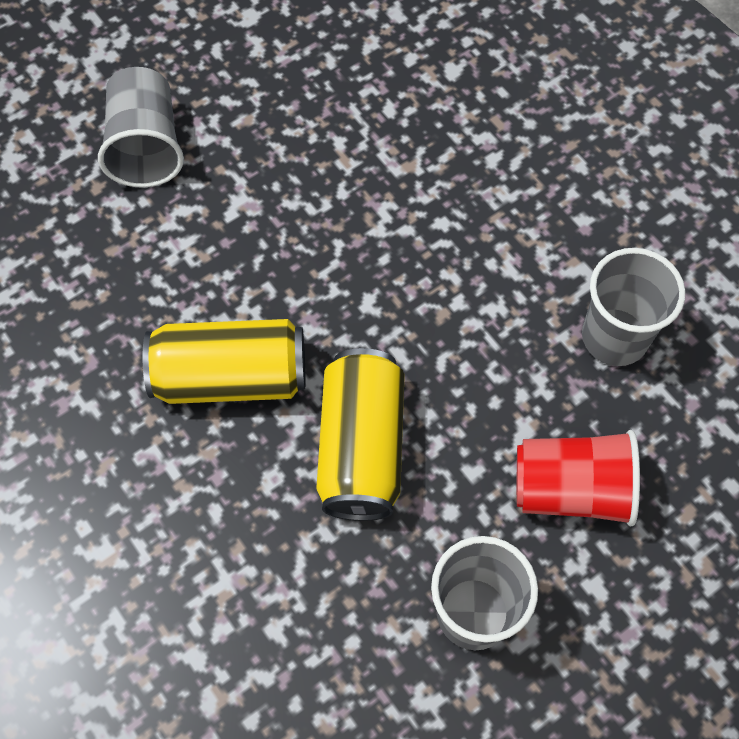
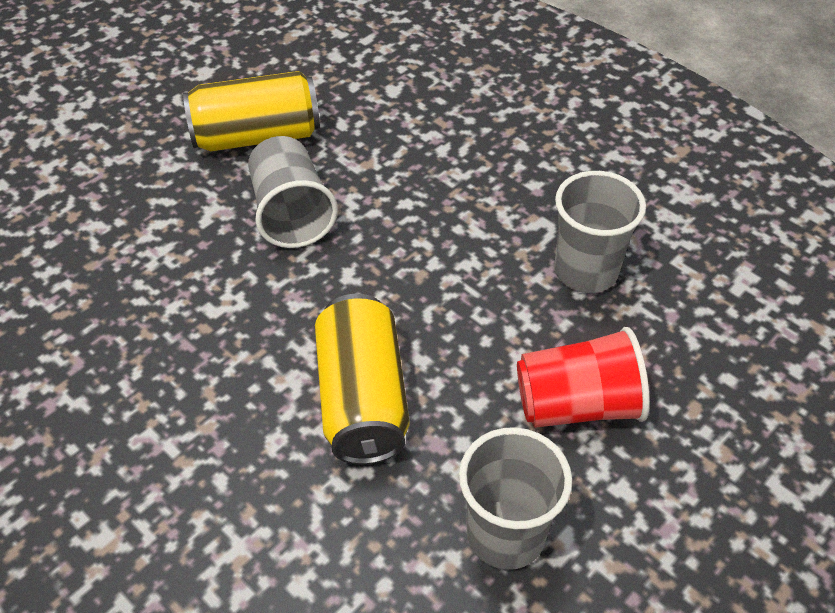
camera: 10 degrees left, 15 degrees down
grey cup [98,67,184,188] -> grey cup moved to [248,136,338,248]
yellow can [143,319,305,404] -> yellow can moved to [183,71,320,151]

